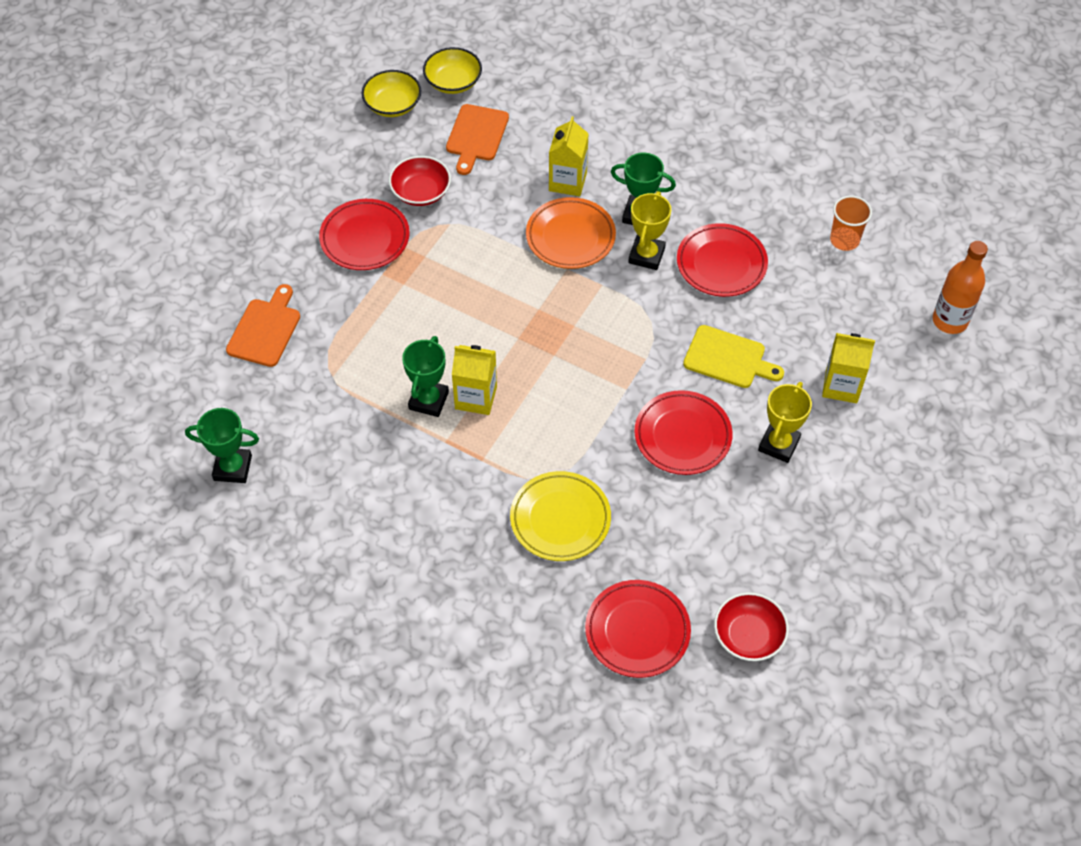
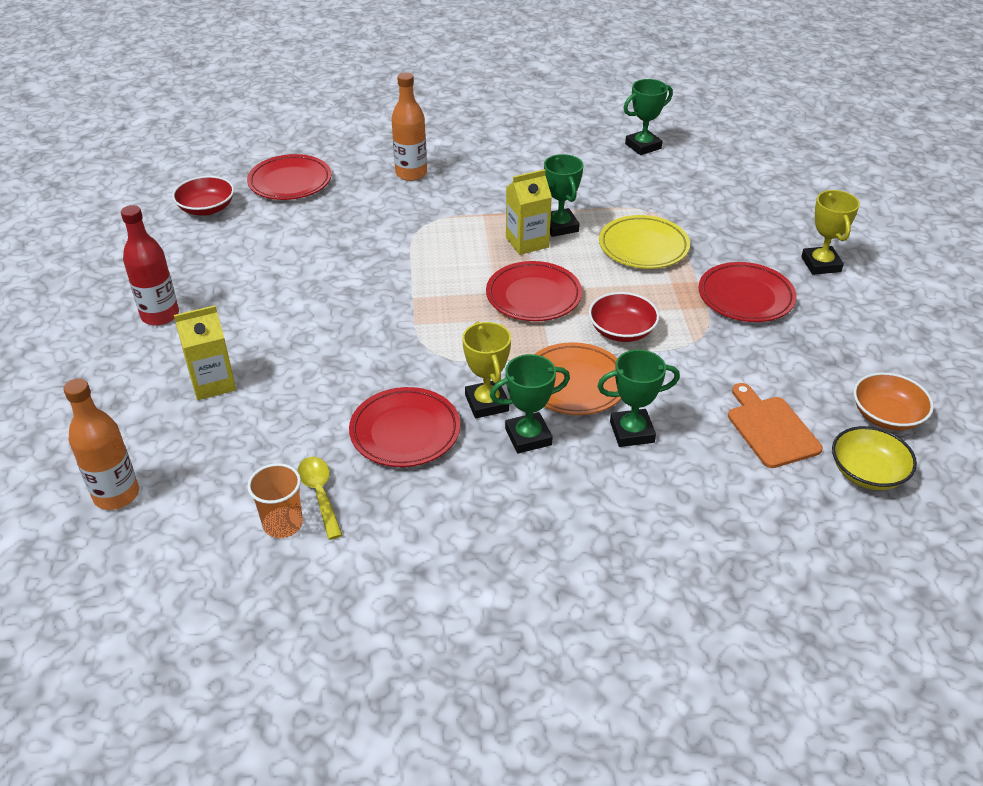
camera: 145 degrees right, 15 degrees down
orange cutting board [226,284,300,367] -> none
yellow bowl [362,70,421,117] -> orange bowl [853,372,934,431]
red bowl [389,156,451,206] -> red bowl moved to [589,292,659,342]
yellow plate [510,471,611,561] -> yellow plate moved to [599,215,690,269]
yellow carton [549,116,589,196] -> green trophy [597,349,680,447]
red plate [635,390,733,475] -> red plate moved to [486,261,582,321]
yellow cutting board [683,325,784,388] -> none
yellow trophy [758,382,812,463] -> yellow trophy moved to [801,190,860,275]
none -> red bottle [121,205,179,325]
none -> yellow spoon [298,457,342,540]
none -> orange bottle [391,72,427,181]

